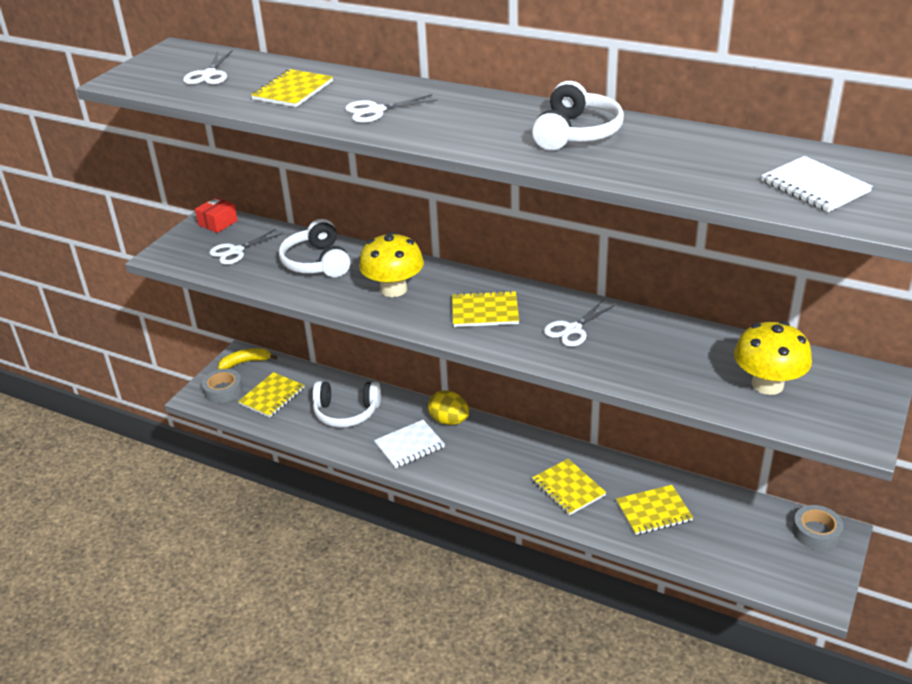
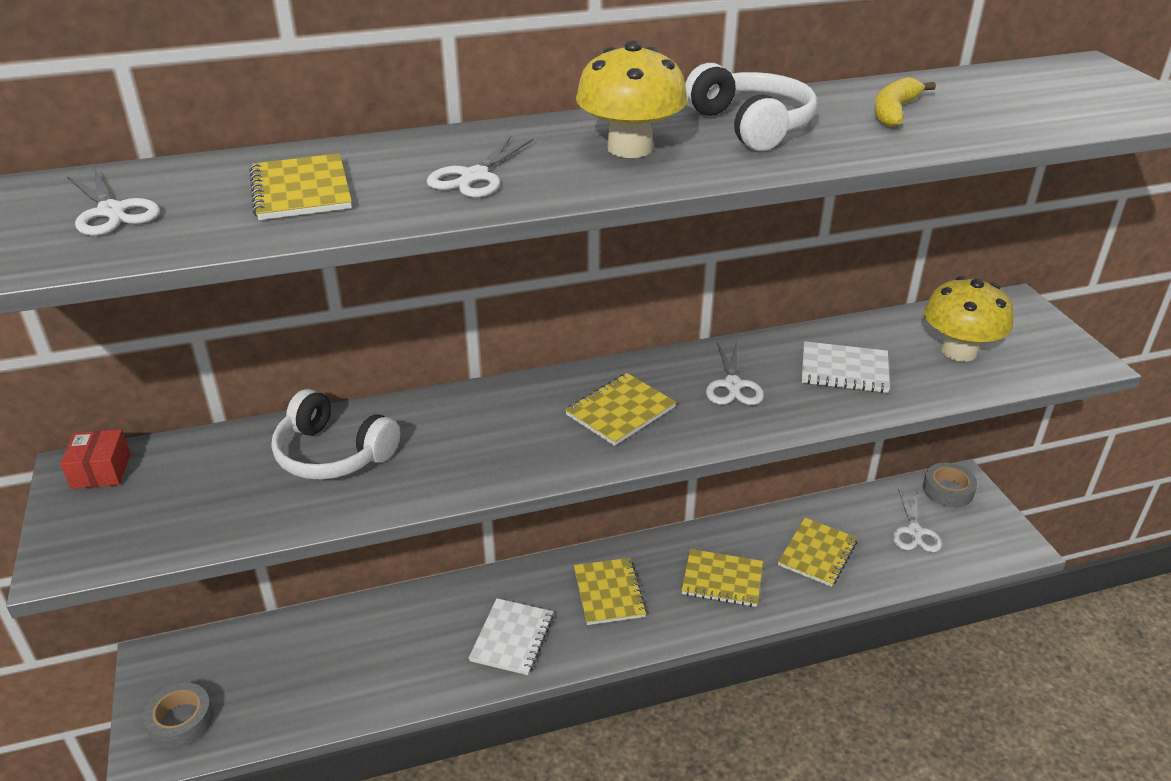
camera: 45 degrees left, 0 degrees up
white scissors [209,229,283,265] -> white scissors moved to [893,488,942,552]
yellow banana [218,348,277,370] -> yellow banana moved to [874,77,936,127]
yellow notebook [238,372,305,417] -> yellow notebook moved to [574,558,647,625]
white headphones [312,381,381,428] -> none
yellow mushroom [359,232,424,297] -> yellow mushroom moved to [576,40,687,158]
yellow egg [428,390,469,425] -> none
white notebook [761,156,873,212] -> white notebook moved to [802,341,890,393]

